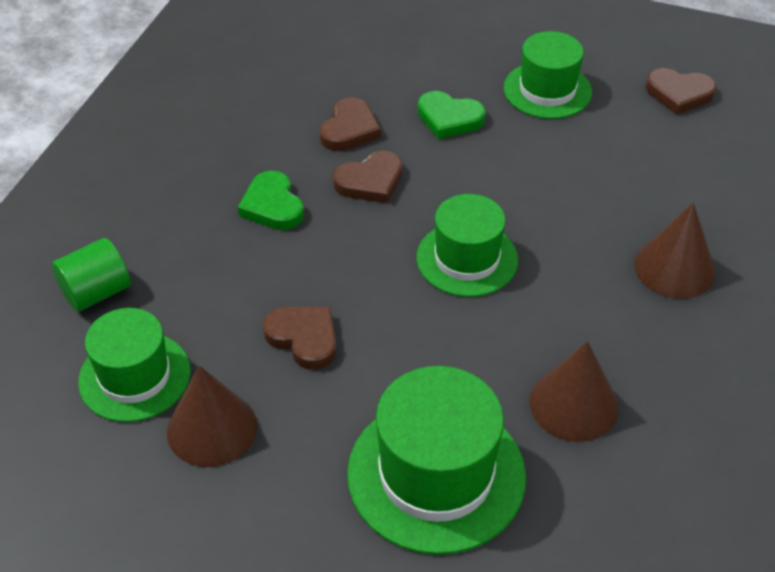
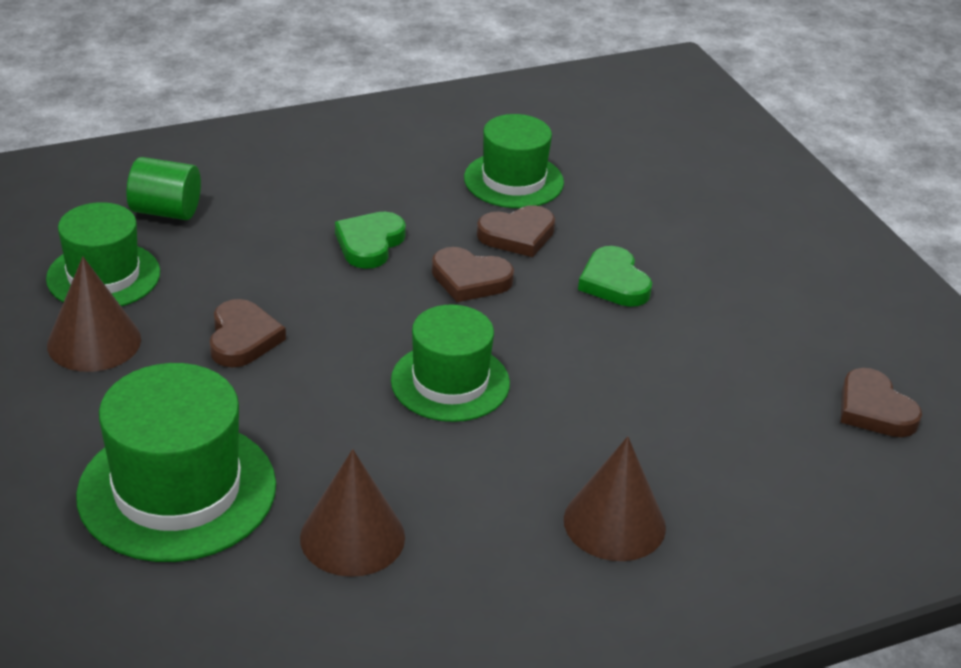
camera: 45 degrees right, 10 degrees down
green hat [504,31,592,119] -> green hat moved to [464,114,564,208]

